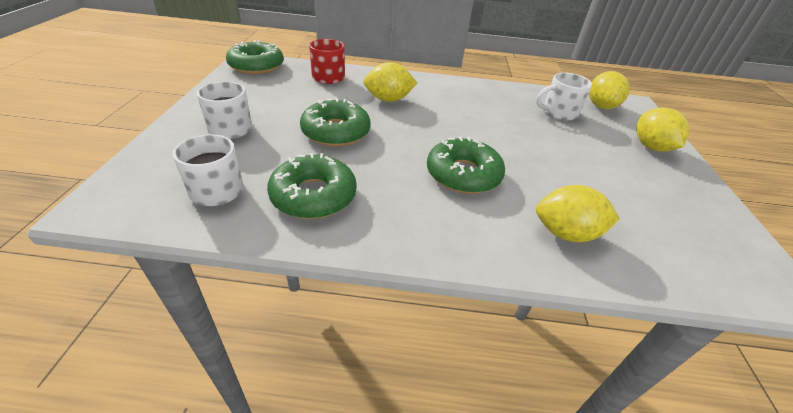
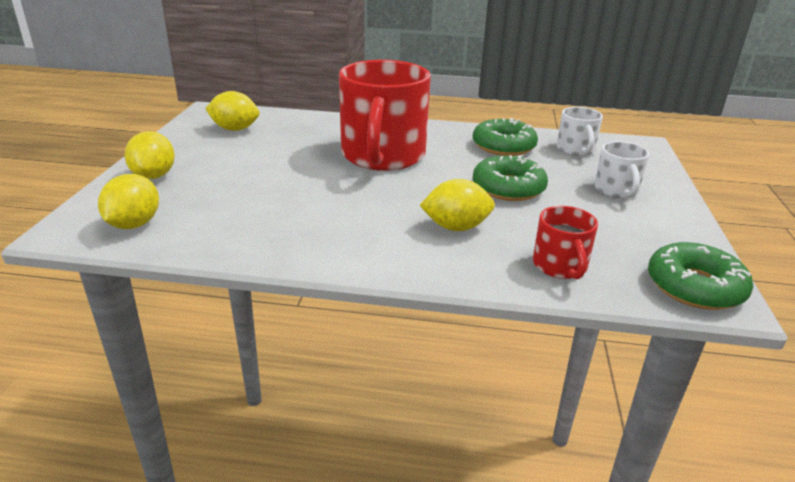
camera: 175 degrees left, 10 degrees down
green donut [427,137,505,194] -> red mug [339,60,431,171]
white mug [536,73,592,121] -> none
yellow lemon [536,185,620,242] -> yellow lemon moved to [205,91,260,131]

